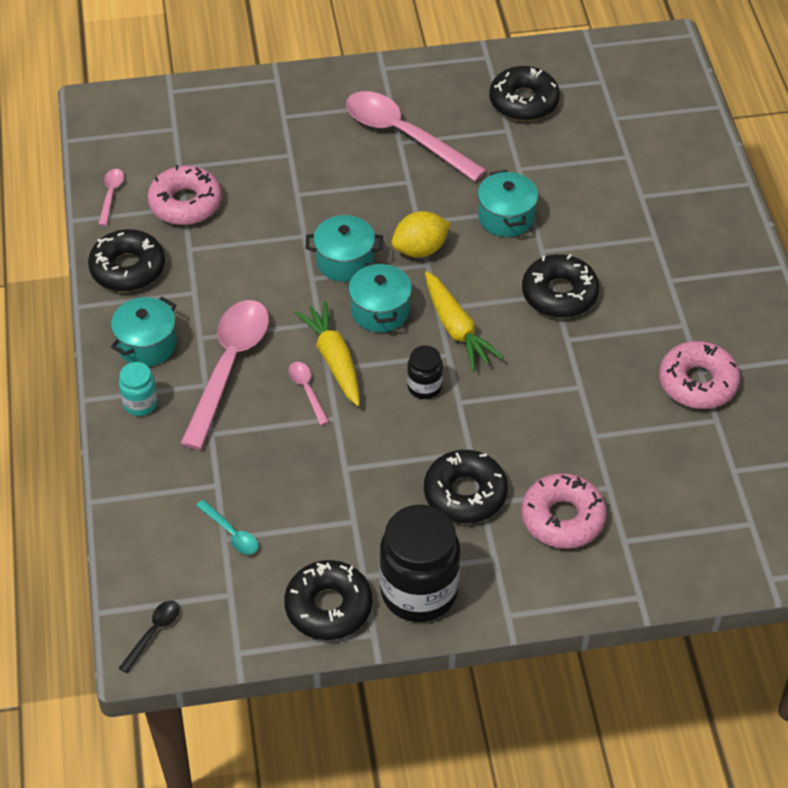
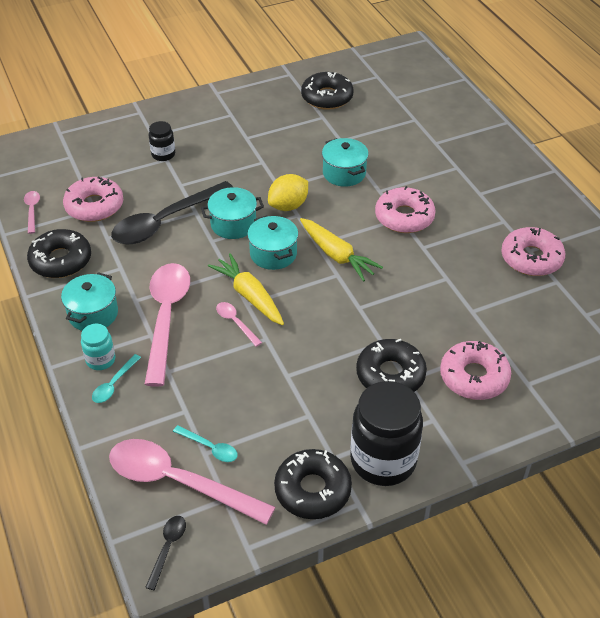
camera: 15 degrees left, 5 degrees down
pink spoon [346,91,486,182] -> pink spoon moved to [109,439,275,525]
black jar [407,346,443,399] -> black jar moved to [149,121,175,161]
black donut [522,254,599,318] -> pink donut [375,186,436,233]
none -> turquoise spoon [92,354,141,403]
none -> black spoon [111,181,233,244]

